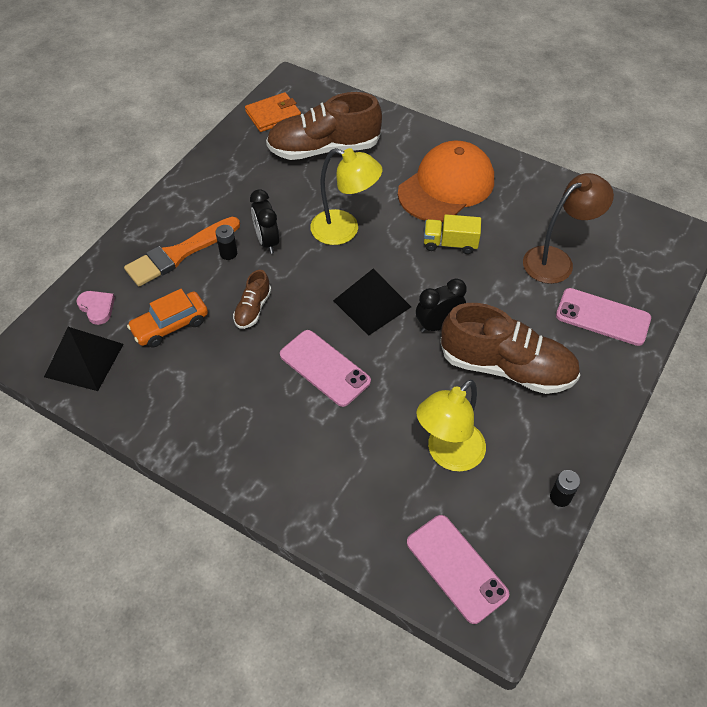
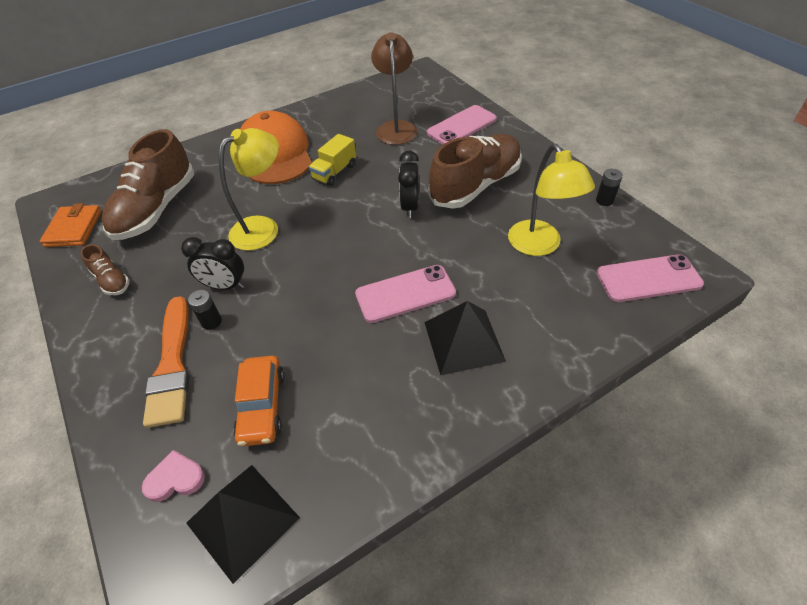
camera: 60 degrees left, 5 degrees down
brown shoe [233,270,271,329] -> brown shoe moved to [80,244,130,295]
black pyramid [333,269,411,336] -> black pyramid moved to [424,301,506,375]

